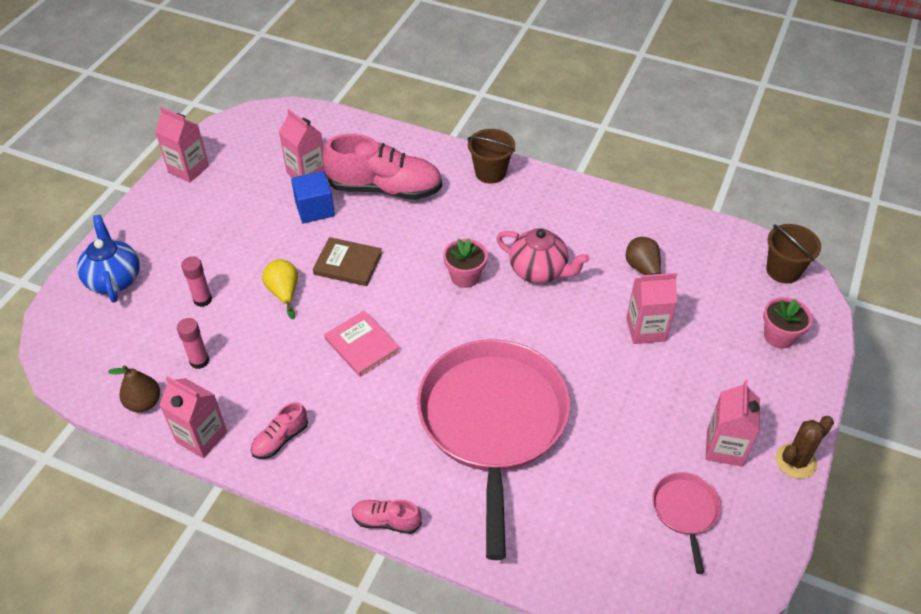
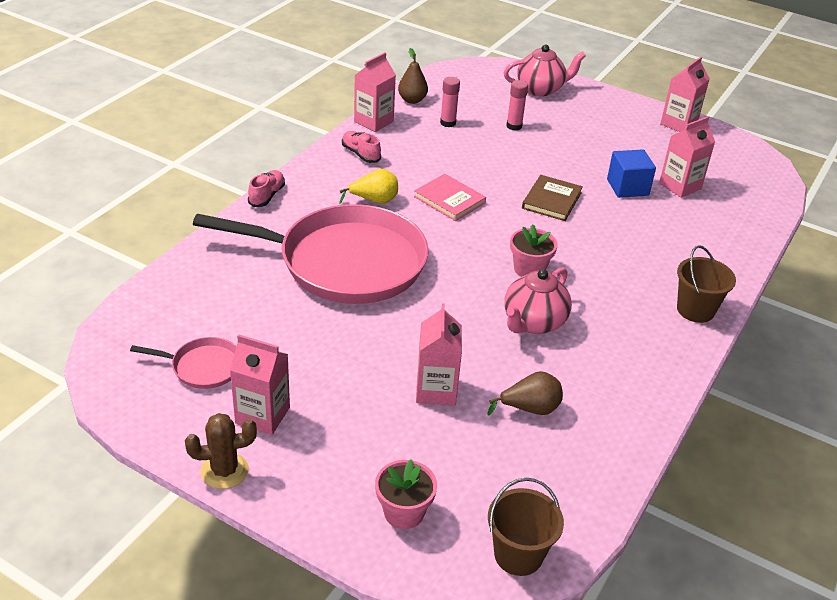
camera: 95 degrees right, 10 degrees down
blue teapot [77,215,140,303] -> pink teapot [504,45,586,96]
yellow pear [262,259,298,319] -> yellow pear moved to [339,169,398,204]
pink shoe [323,134,442,200] -> none
pink book [325,310,400,377] -> pink book turned 75 degrees clockwise [414,174,486,221]
brown cactus [776,416,834,479] -> brown cactus turned 75 degrees counterclockwise [185,413,257,489]

